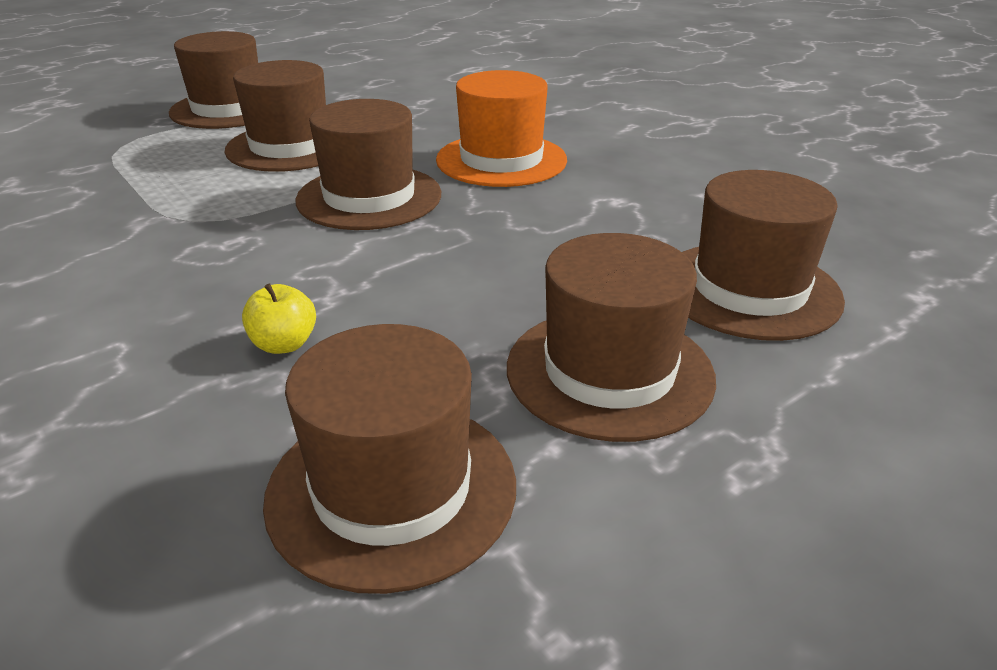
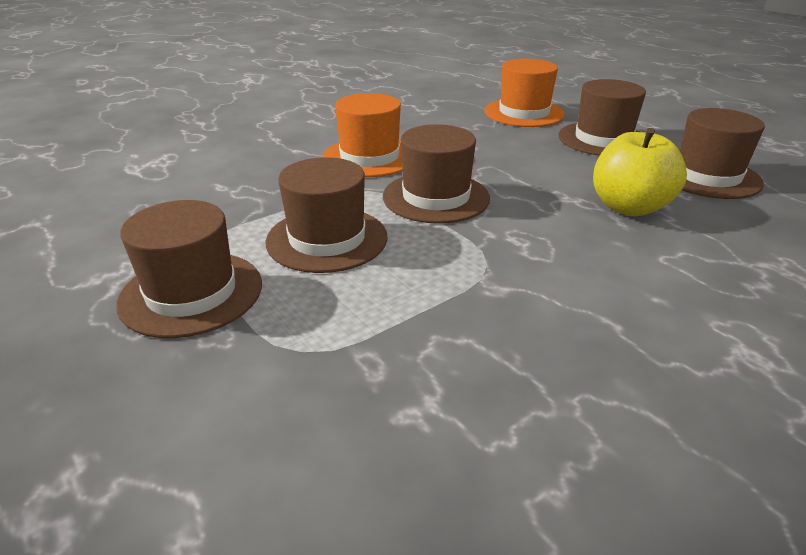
camera: 90 degrees left, 0 degrees up
yellow apple [242,283,316,354] -> yellow apple [593,128,687,216], size x2.13
brown hat [682,170,845,341] -> orange hat [484,58,565,127]

